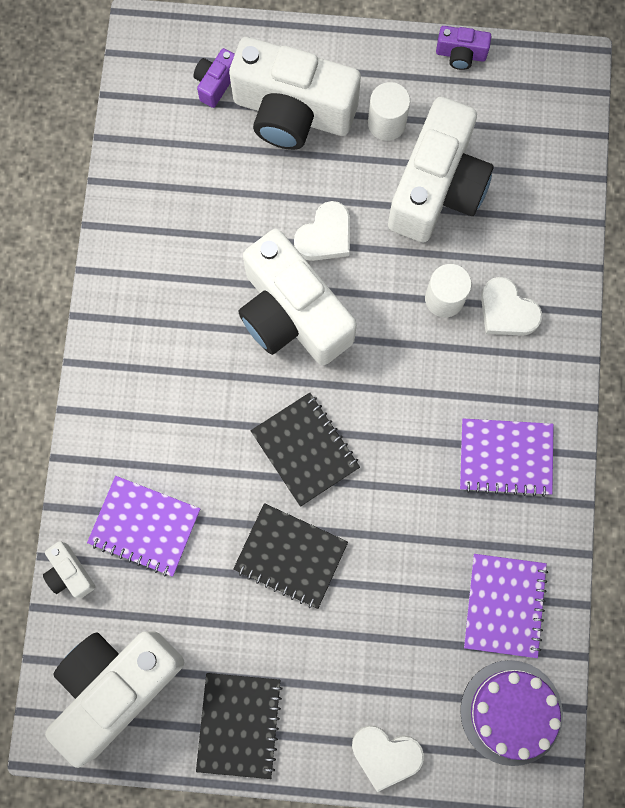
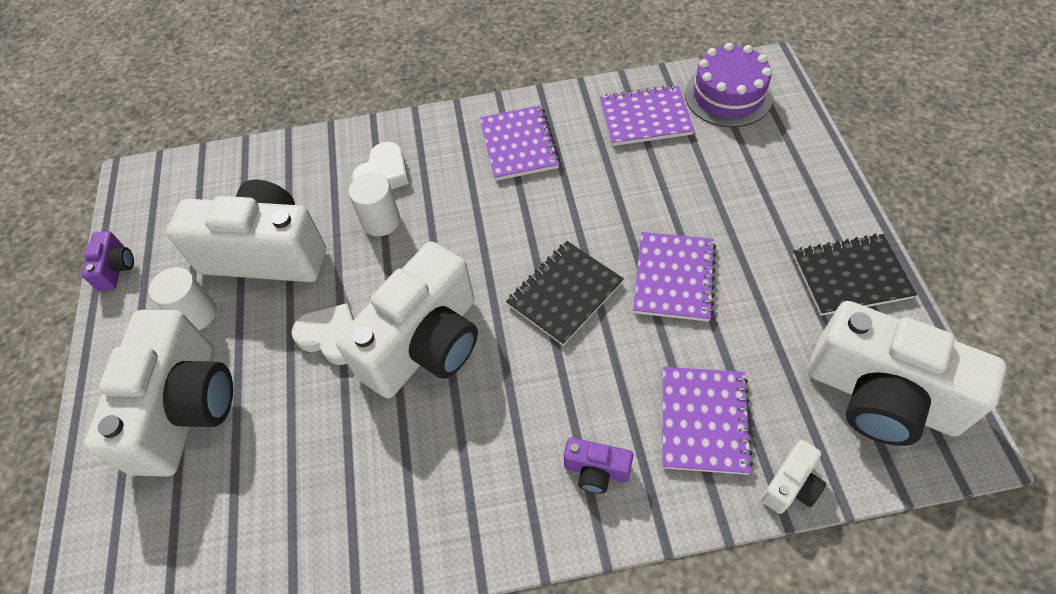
camera: 100 degrees left, 20 degrees down
purple camera [194,48,235,108] -> purple camera moved to [564,437,633,494]
black notebook [233,503,348,609] -> purple notebook [633,232,716,322]
white heart [352,725,424,792] -> none

